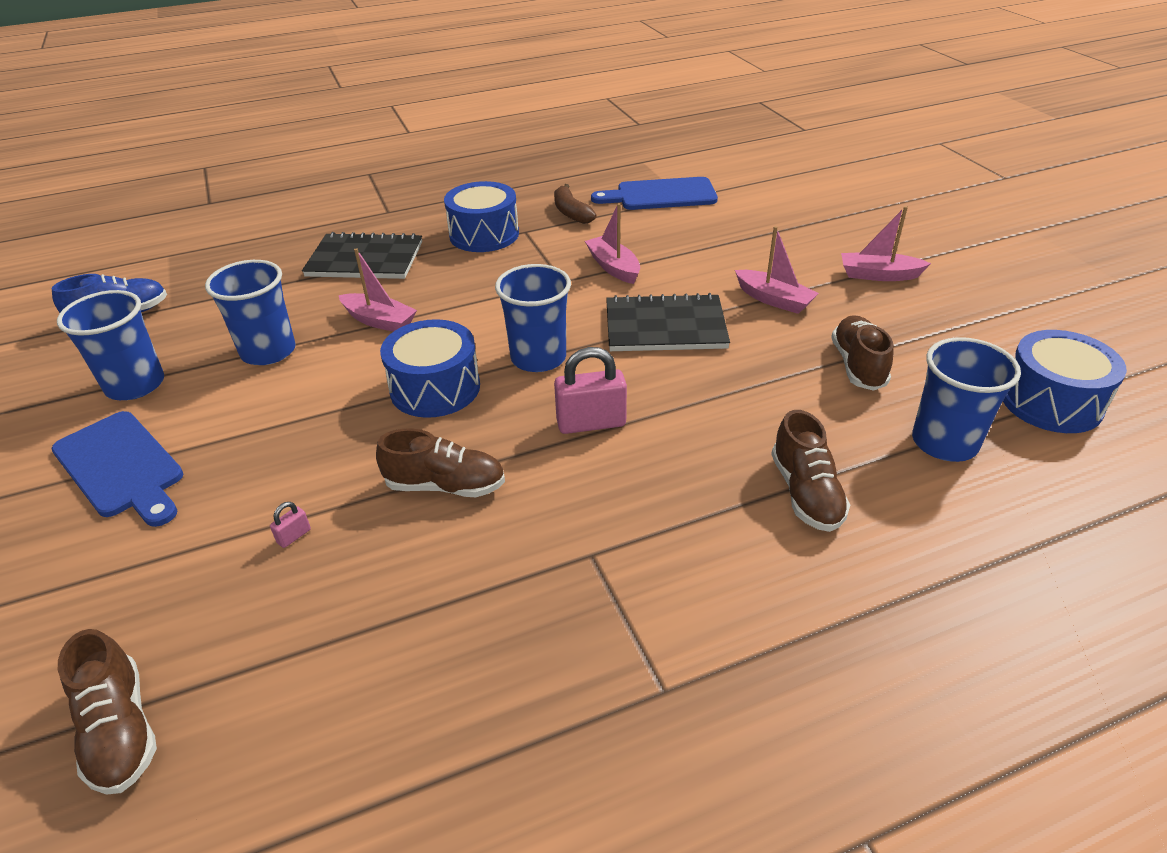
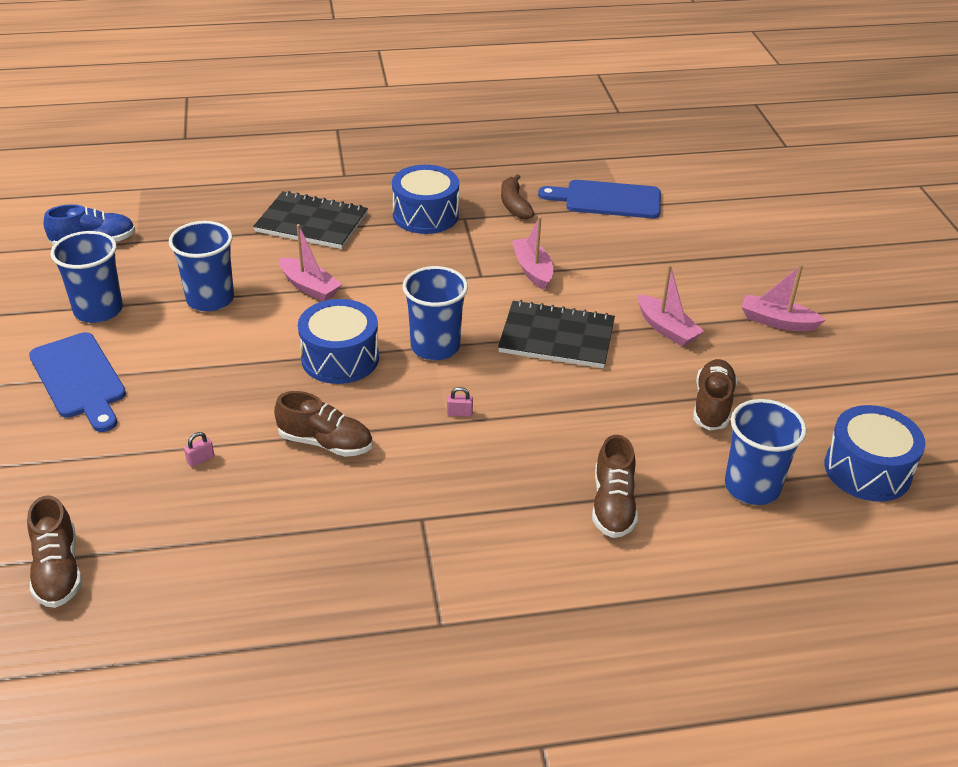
camera: 10 degrees right, 0 degrees up
pink padlock [554,347,627,434] -> pink padlock [447,387,473,417], size x0.44

